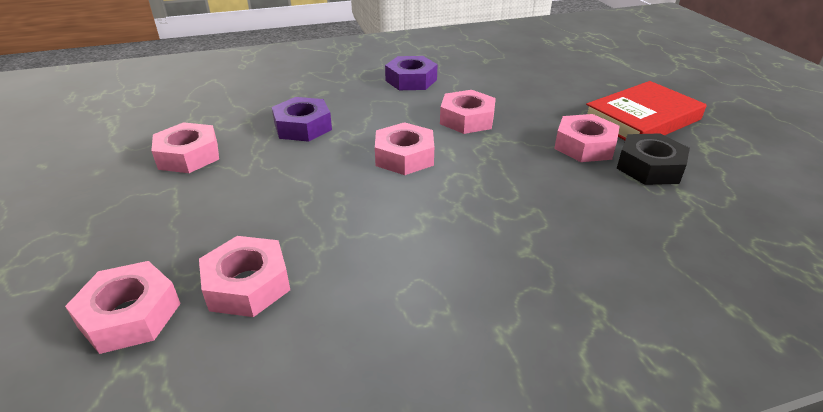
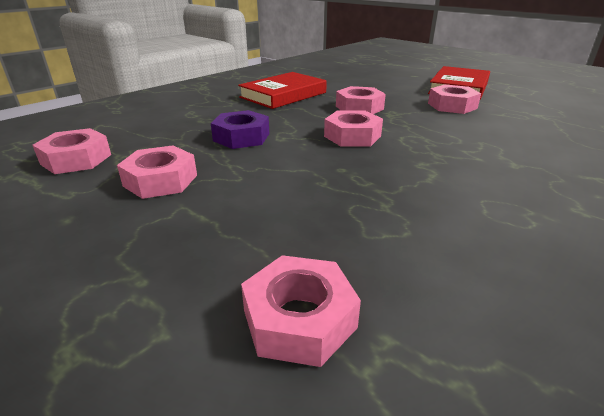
camera: 30 degrees left, 5 degrees down
pink nut [199,236,290,317] -> pink nut moved to [32,128,111,174]
purple nut [385,56,438,90] -> red book [238,72,327,109]
black nut [617,133,690,185] -> none

